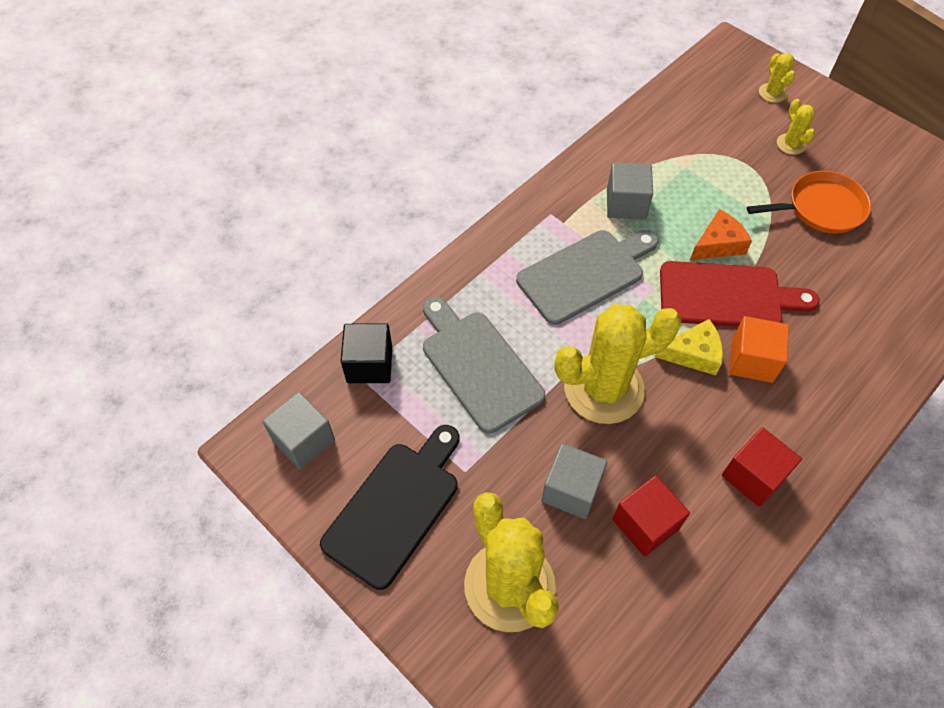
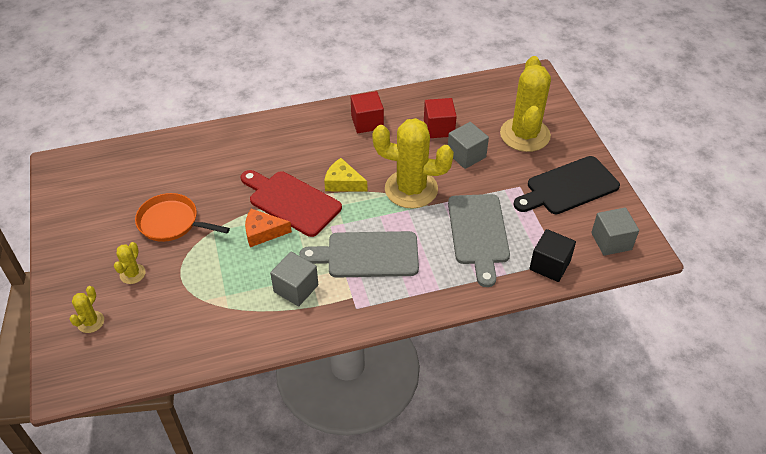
camera: 150 degrees left, 10 degrees down
orange cube [729,316,789,383] -> none

